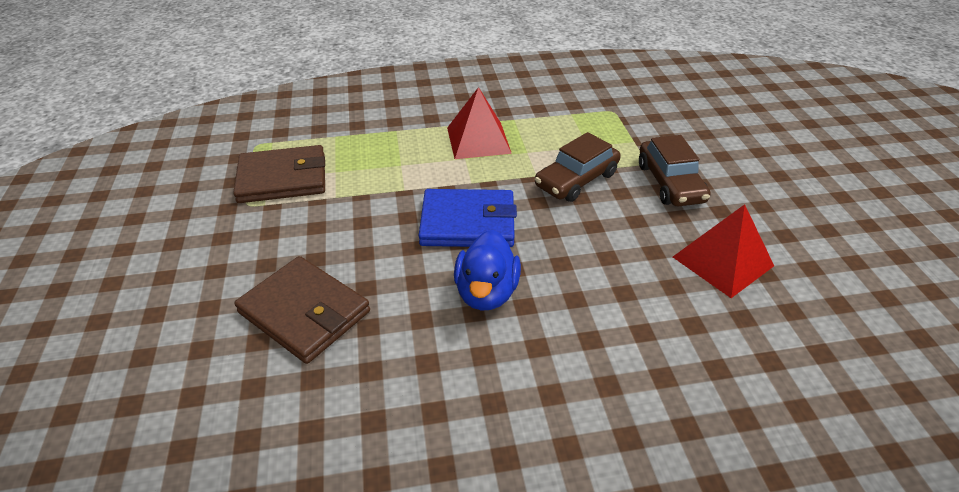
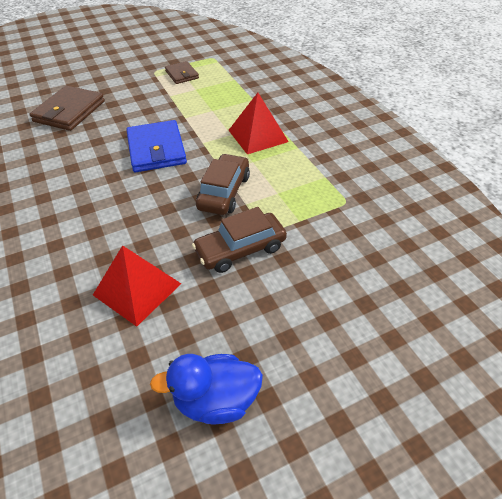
camera: 75 degrees right, 5 degrees up
brown wallet [233,145,325,203] -> brown wallet [165,61,199,84], size x0.59
blue duck [454,230,521,311] -> blue duck moved to [150,354,263,425]
brown car [535,132,621,202] -> brown car turned 75 degrees clockwise [196,154,250,215]

